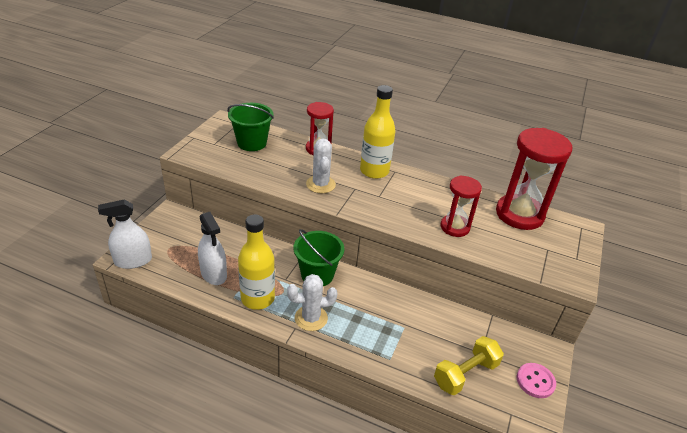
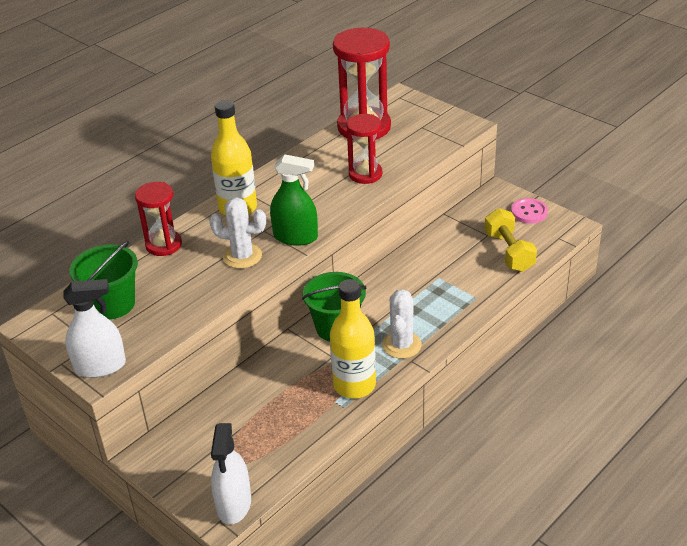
camera: 65 degrees left, 0 degrees up
white spray bottle [198,212,227,285] -> white spray bottle moved to [63,279,126,378]
none -> green spray bottle [270,154,318,246]

